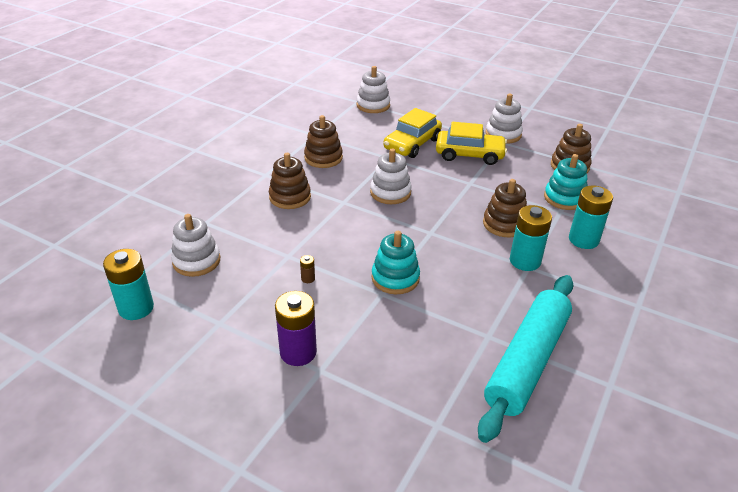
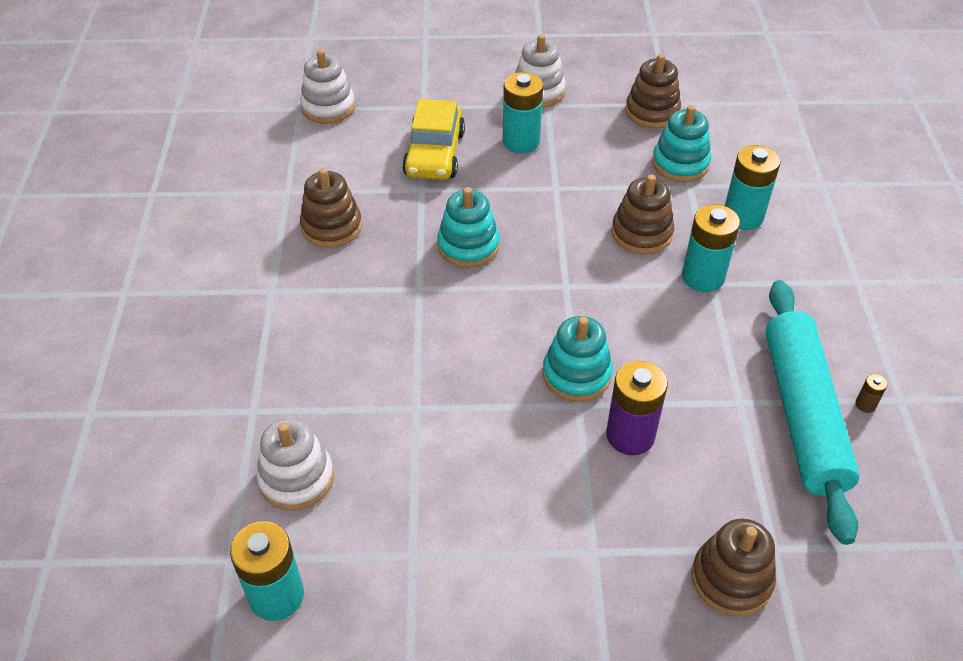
camera: 30 degrees left, 10 degrees up
brown stacking toy [269,153,311,209] -> brown stacking toy moved to [691,519,776,616]
purple battery [275,291,317,366] -> purple battery moved to [606,361,668,455]
brown battery [300,255,315,283] -> brown battery moved to [855,374,887,413]
white stacking toy [370,148,412,204] -> turquoise stacking toy [437,187,500,268]
yellow car [436,122,507,165] -> turquoise battery [503,72,543,153]

